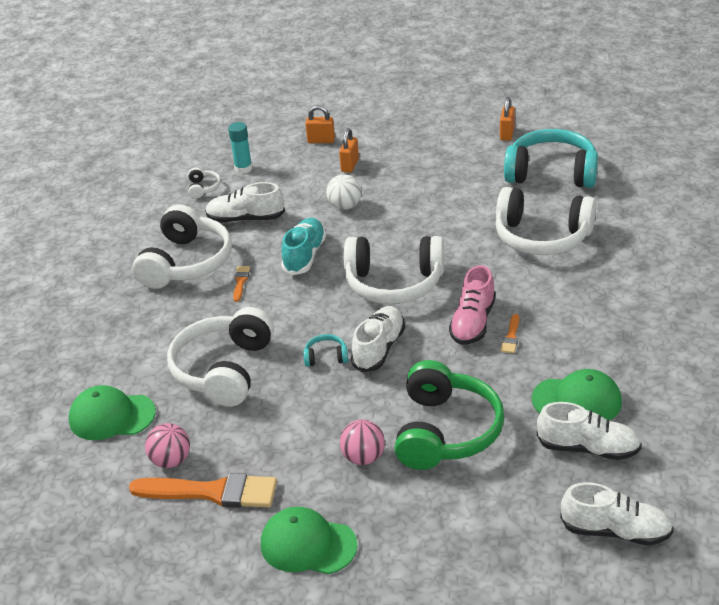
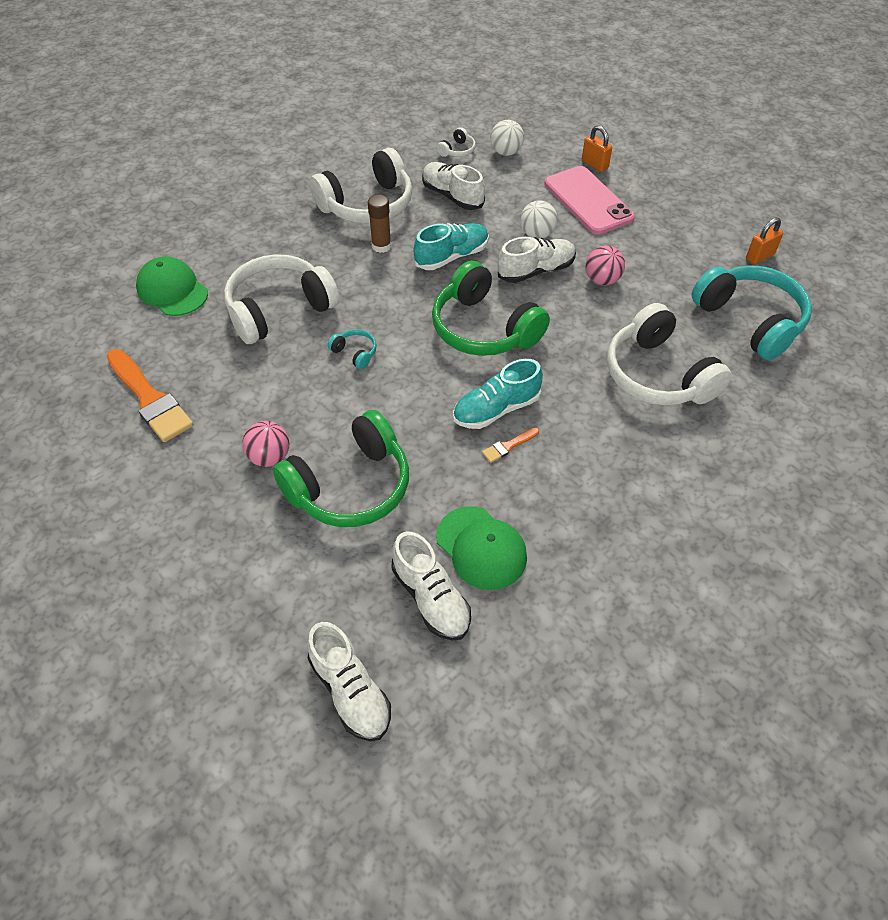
camera: 40 degrees right, 15 degrees up
pink ball [145,423,190,468] -> pink ball moved to [586,246,625,285]
turquoise glue stick [228,122,252,174] -> white ball [490,120,524,156]
orange brush [233,266,250,302] -> brown glue stick [368,194,391,253]
green cap [261,507,358,574] -> none
orange padlock [339,128,359,173] -> pink phone [545,166,635,235]
white headphones [344,236,444,304] -> green headphones [432,261,550,356]
white shoe [351,306,405,372] -> white shoe moved to [498,237,576,283]
pink shoe [449,265,496,345] -> turquoise shoe [453,359,543,429]

